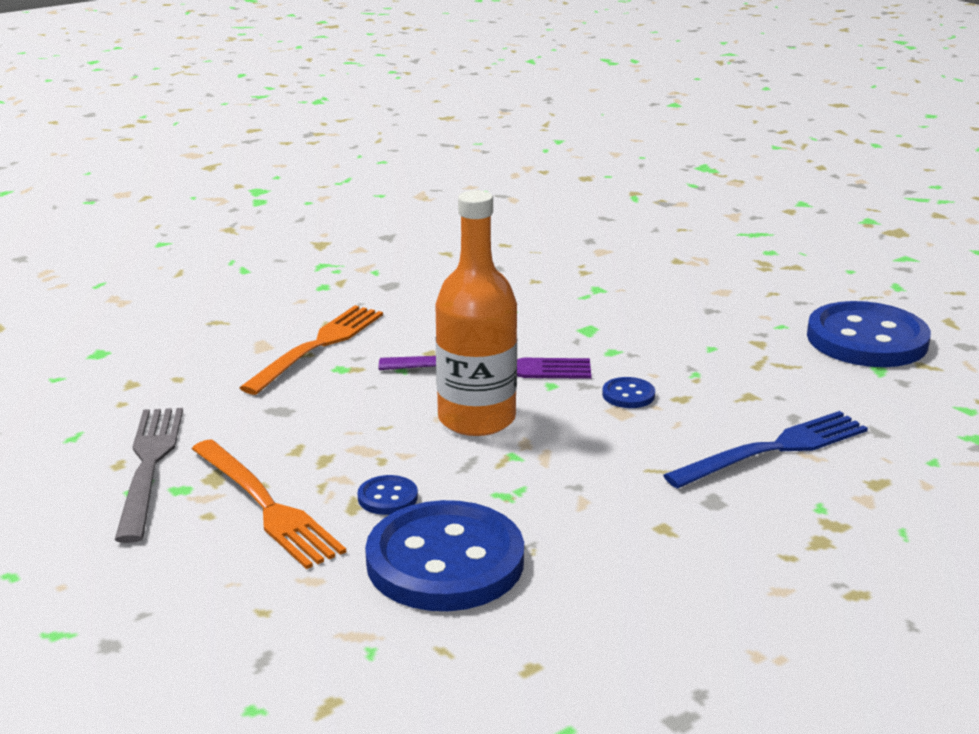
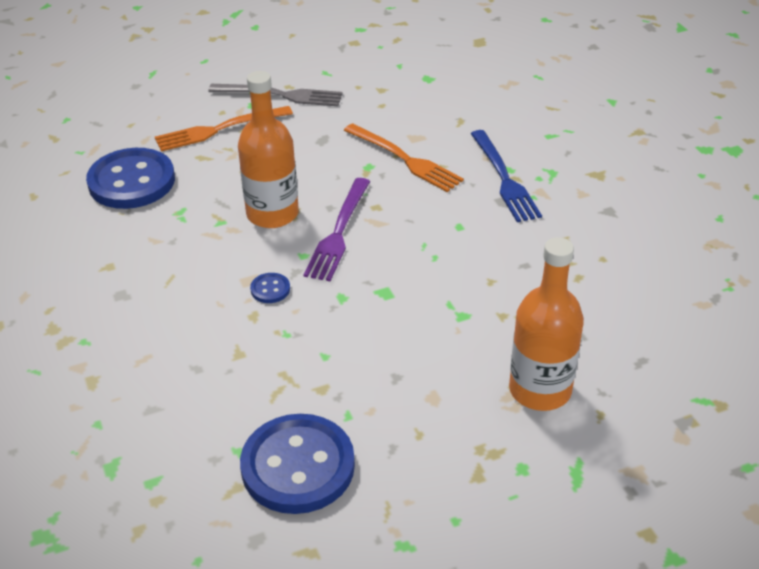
camera: 105 degrees right, 15 degrees up
blue button [358,475,418,515] -> none
blue fork [663,411,868,489] -> blue fork moved to [471,130,542,222]
none -> orange bottle [509,237,584,411]

